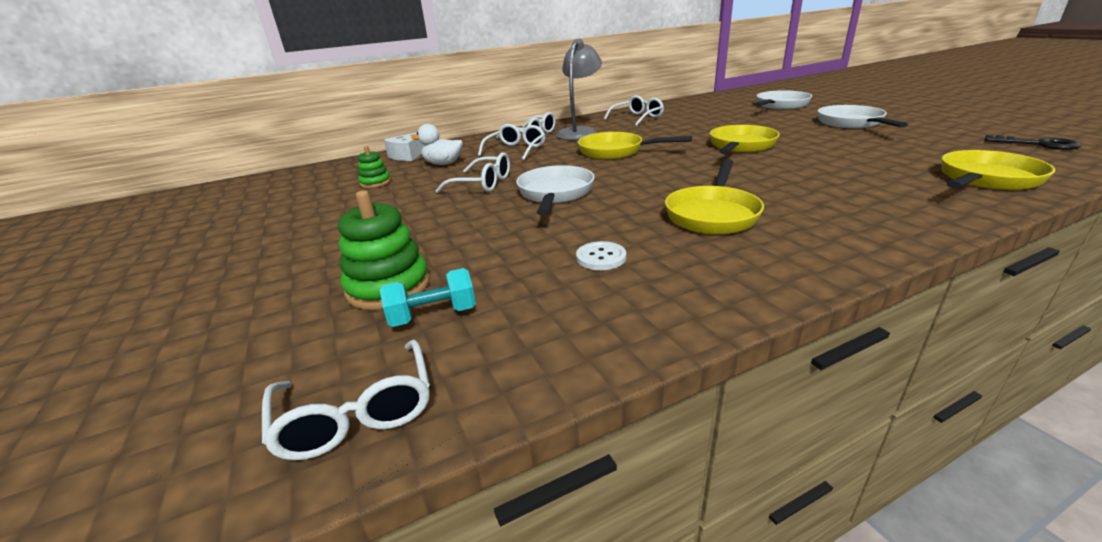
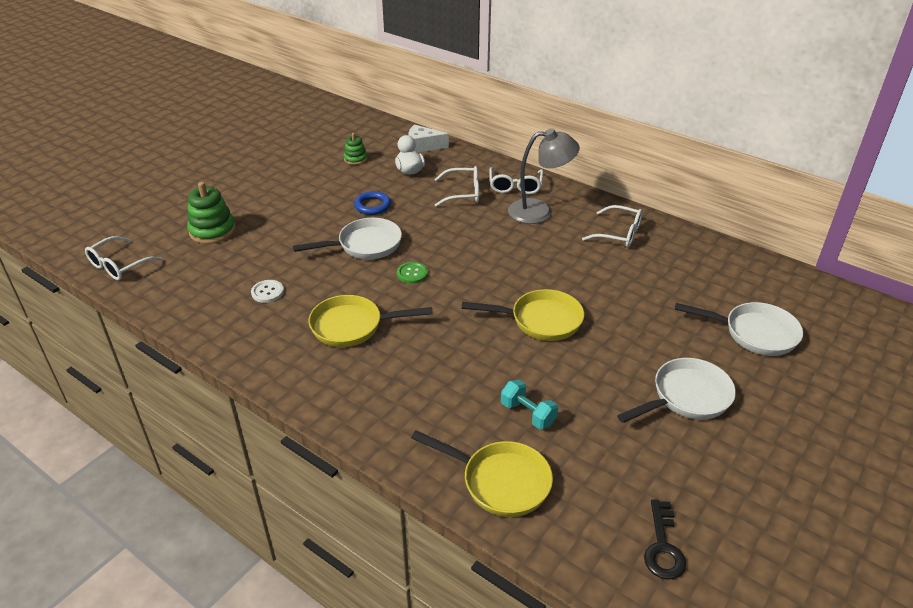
camera: 60 degrees right, 10 degrees up
turquoise dumbbell [380,268,476,327] -> turquoise dumbbell moved to [501,380,558,429]
white glasses [435,152,510,193] -> blue ring [354,191,391,215]
yellow pan [578,132,692,159] -> none
none -> green button [397,262,428,284]

